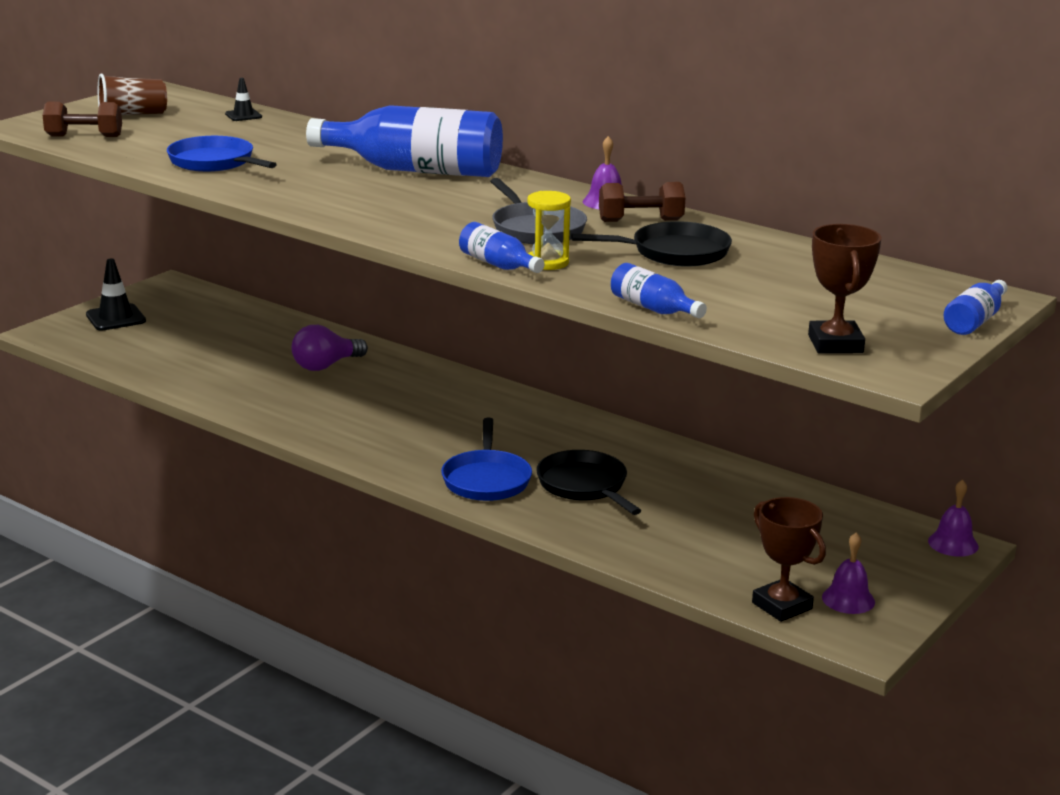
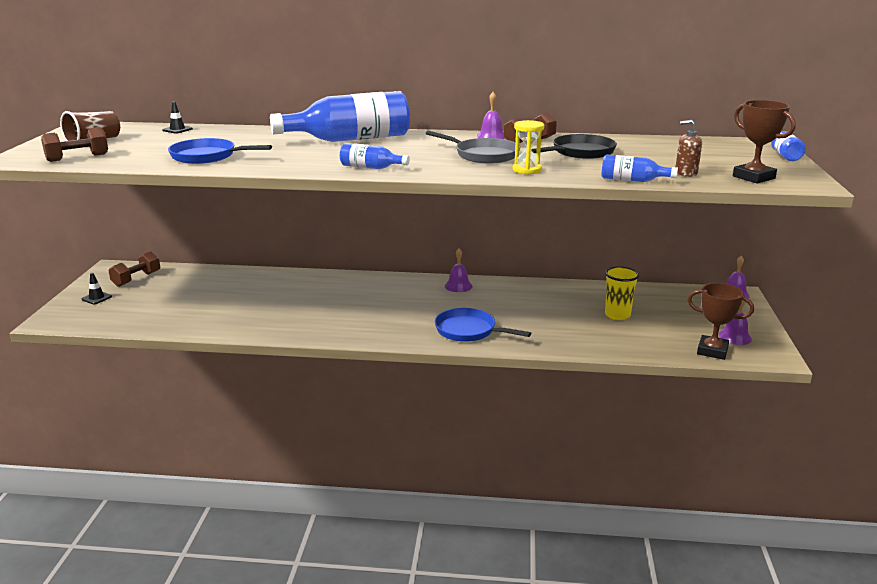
camera: 30 degrees left, 0 degrees up
black traffic cone [86,258,146,331] -> black traffic cone [82,273,112,304], size x0.58
purple light bulb [292,325,368,371] -> none
blue pan [441,418,532,501] -> blue pan turned 150 degrees clockwise [435,308,531,342]
blue bottle [459,222,545,273] -> blue bottle moved to [340,143,410,169]
black pan [536,450,641,515] -> none
none -> brown dumbbell [109,251,160,287]
none -> purple bell [445,249,473,292]
none -> yellow cup [605,266,639,320]
none -> brown soap dispenser [676,120,702,177]

